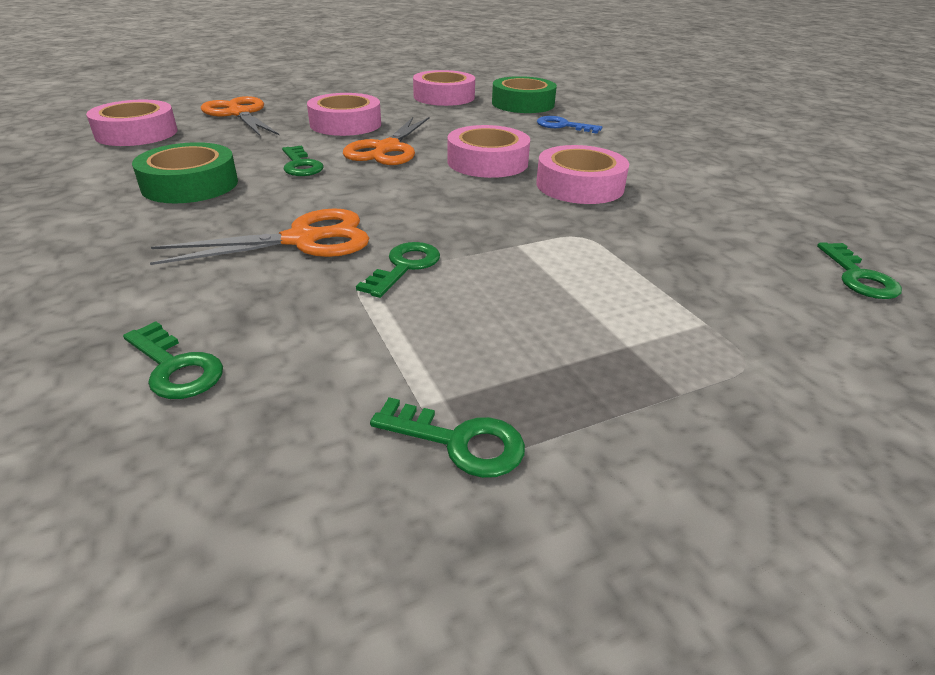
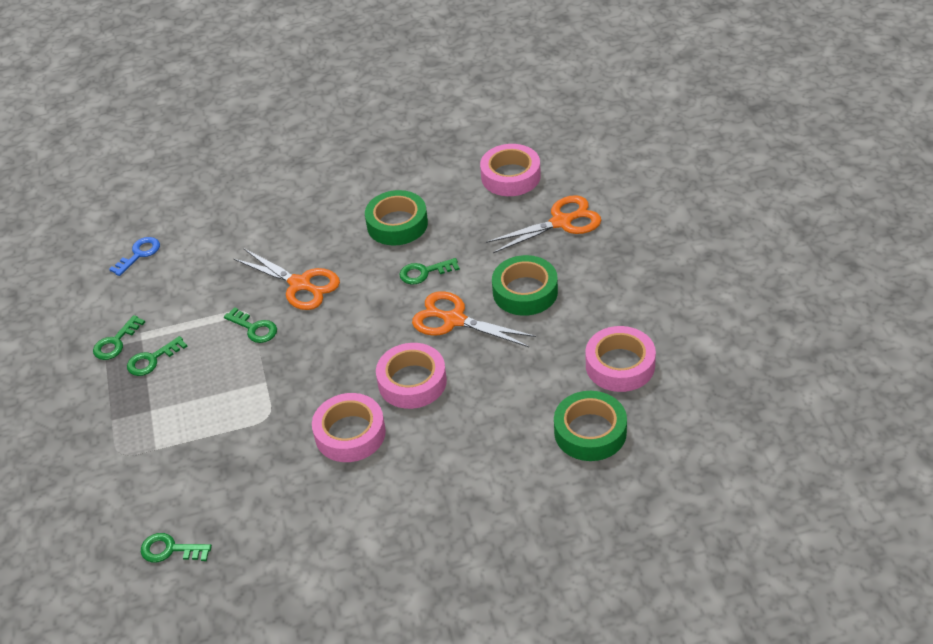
camera: 105 degrees right, 10 degrees up
green key [123,321,223,399] -> green key moved to [127,336,187,376]
orange scissors [150,209,370,265] -> orange scissors turned 45 degrees counterclockwise [234,248,340,310]
pink tape [307,93,381,136] -> green tape [492,255,558,316]
blue key [537,116,602,133] -> blue key moved to [109,237,160,276]

